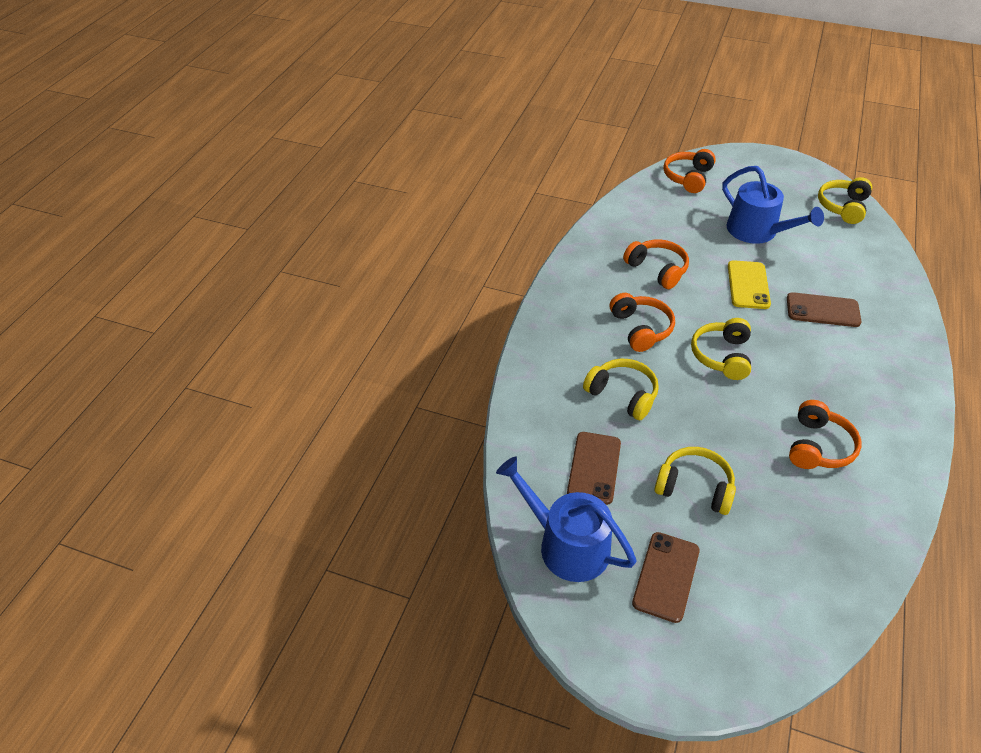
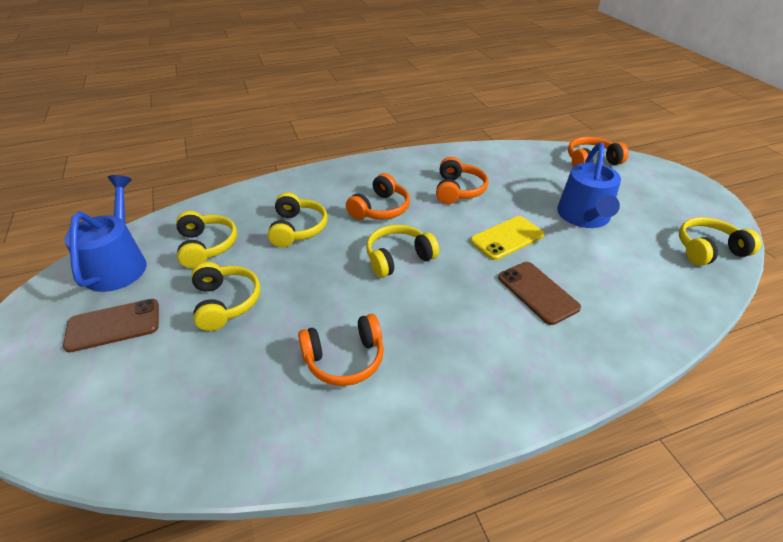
camera: 50 degrees right, 5 degrees down
brown phone [567,432,621,505] -> yellow headphones [176,211,237,268]

